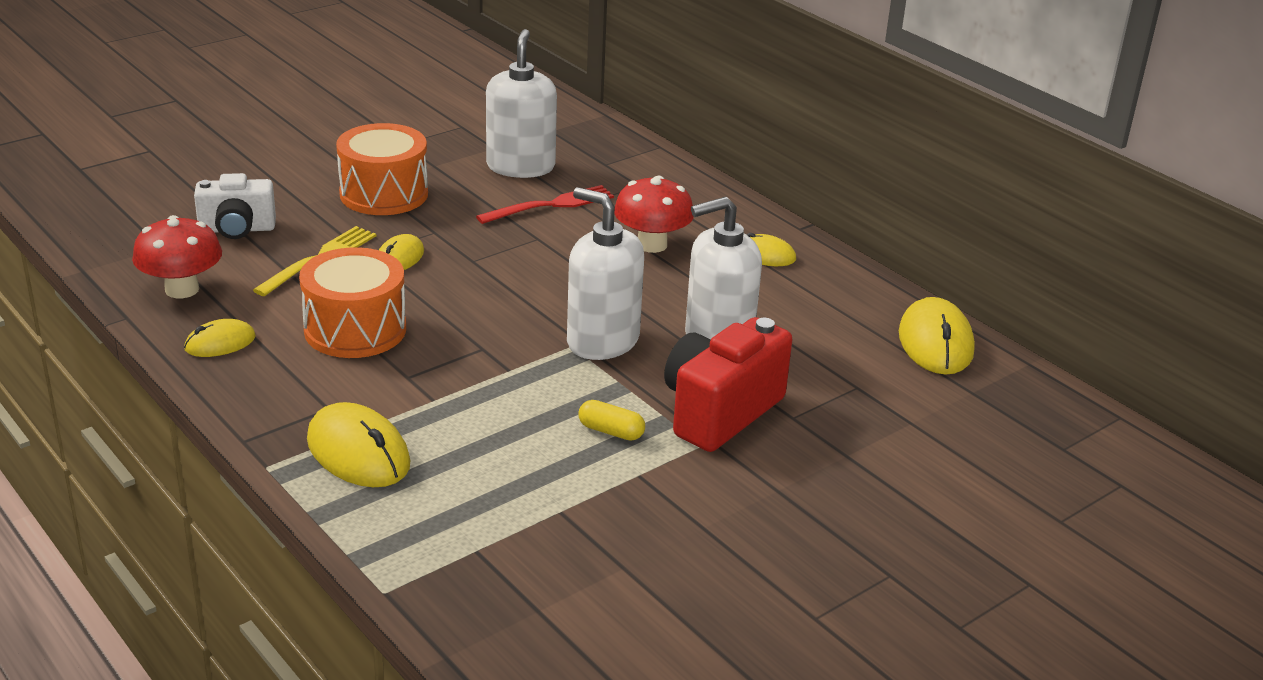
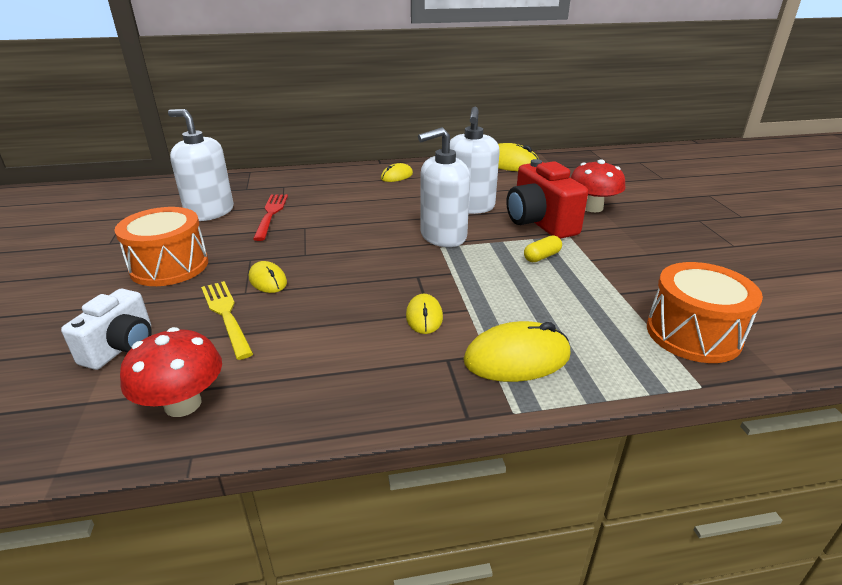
camera: 60 degrees left, 0 degrees up
yellow mouse [184,319,256,357] -> yellow mouse moved to [406,294,443,334]
orange drum [299,247,406,358] -> orange drum moved to [647,262,763,363]
red mushroom [614,176,694,253] -> red mushroom moved to [571,159,626,212]

